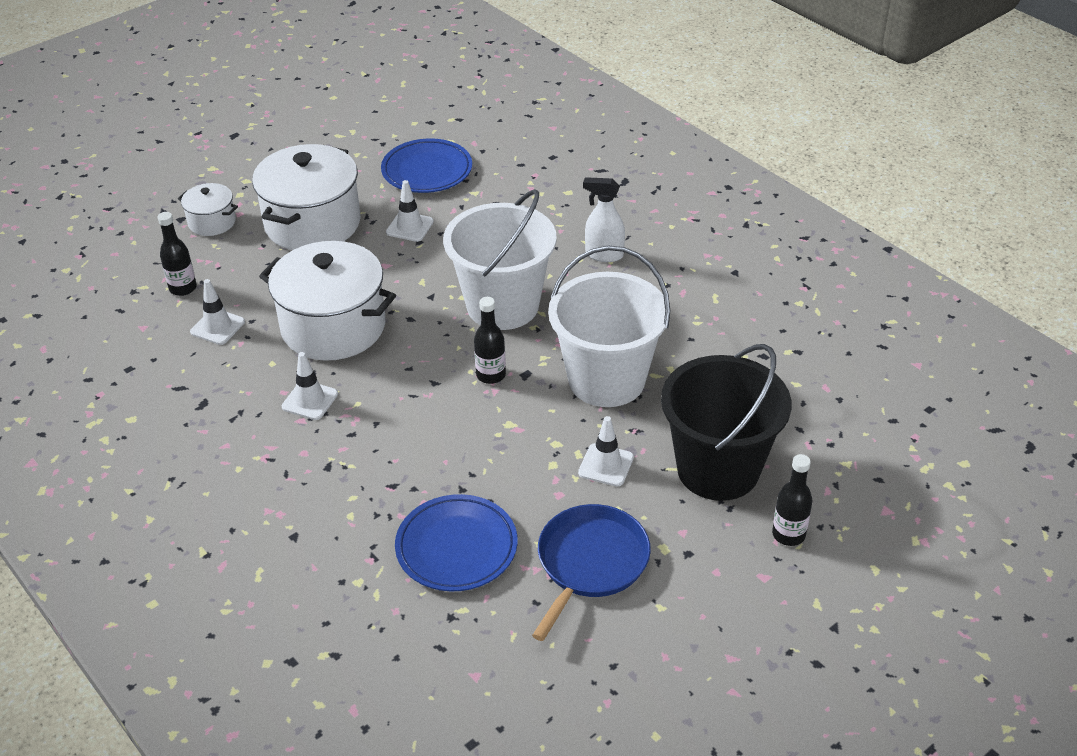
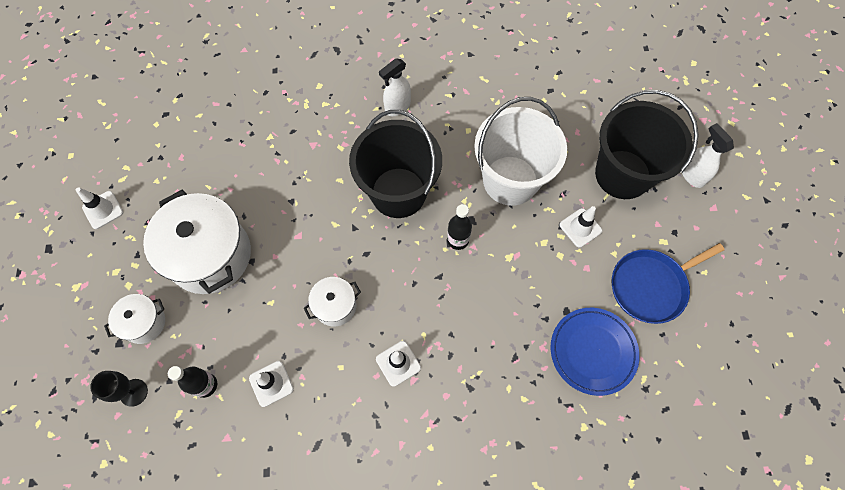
camera: 55 degrees left, 25 degrees up
white pot [259,241,396,361] -> white pot [304,277,361,326], size x0.50
blue plate [381,138,472,193] -> none
white traffic cone [386,180,434,242] -> white traffic cone moved to [76,187,123,229]
white bucket [443,189,557,330] -> black bucket [349,110,442,218]
blue pan [532,504,651,641] -> blue pan turned 90 degrees counterclockwise [612,243,724,324]
black bottle [772,454,812,546] -> white spray bottle [682,123,734,188]
none -> black goblet [90,371,148,407]

